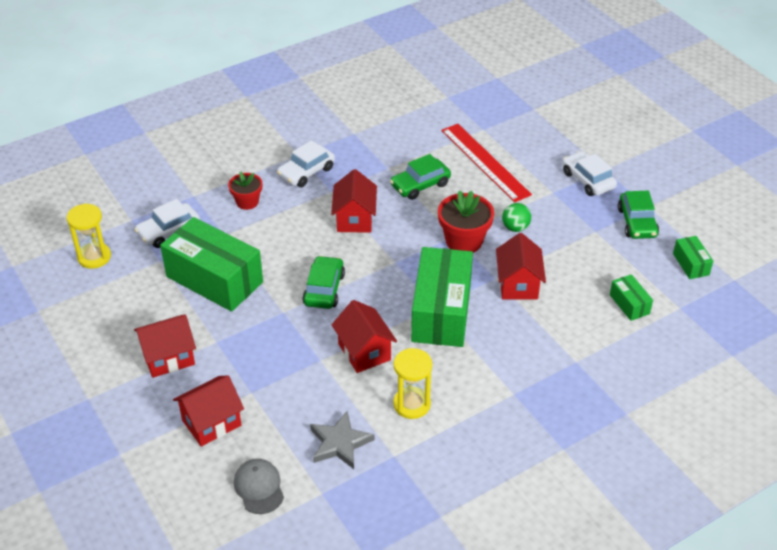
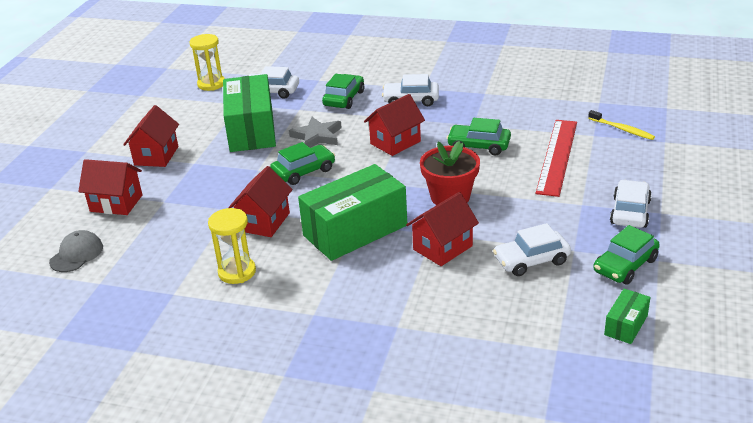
camera: 50 degrees right, 10 degrees down
red house [134,314,196,378] -> red house turned 75 degrees clockwise [123,105,179,167]
red flower pot [228,172,262,210] -> green car [322,74,364,109]
grey star [310,411,375,469] -> grey star moved to [289,117,342,148]
green ball [502,203,531,232] -> none
green box [610,274,653,321] -> none
none -> white car [493,223,571,276]
none -> yellow toothbrush [588,110,655,140]

